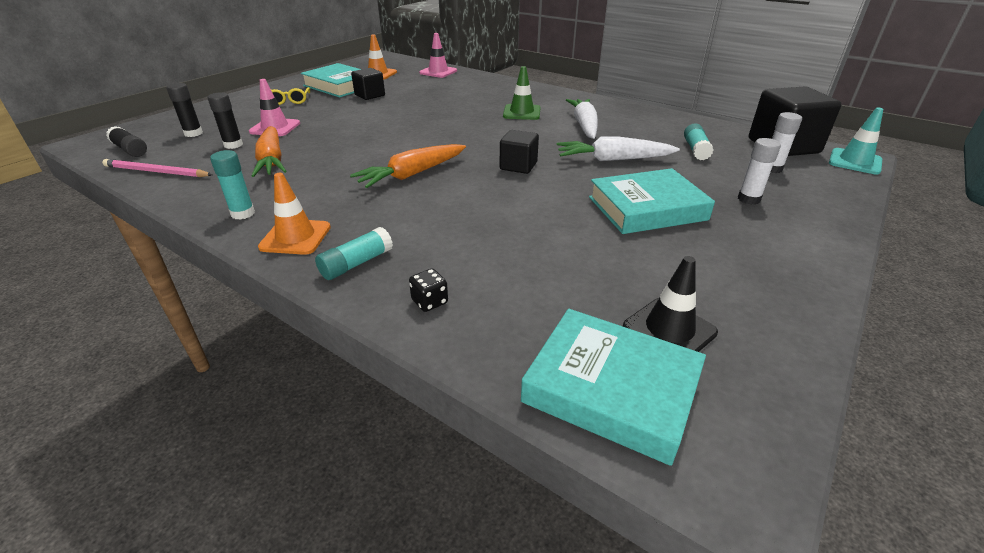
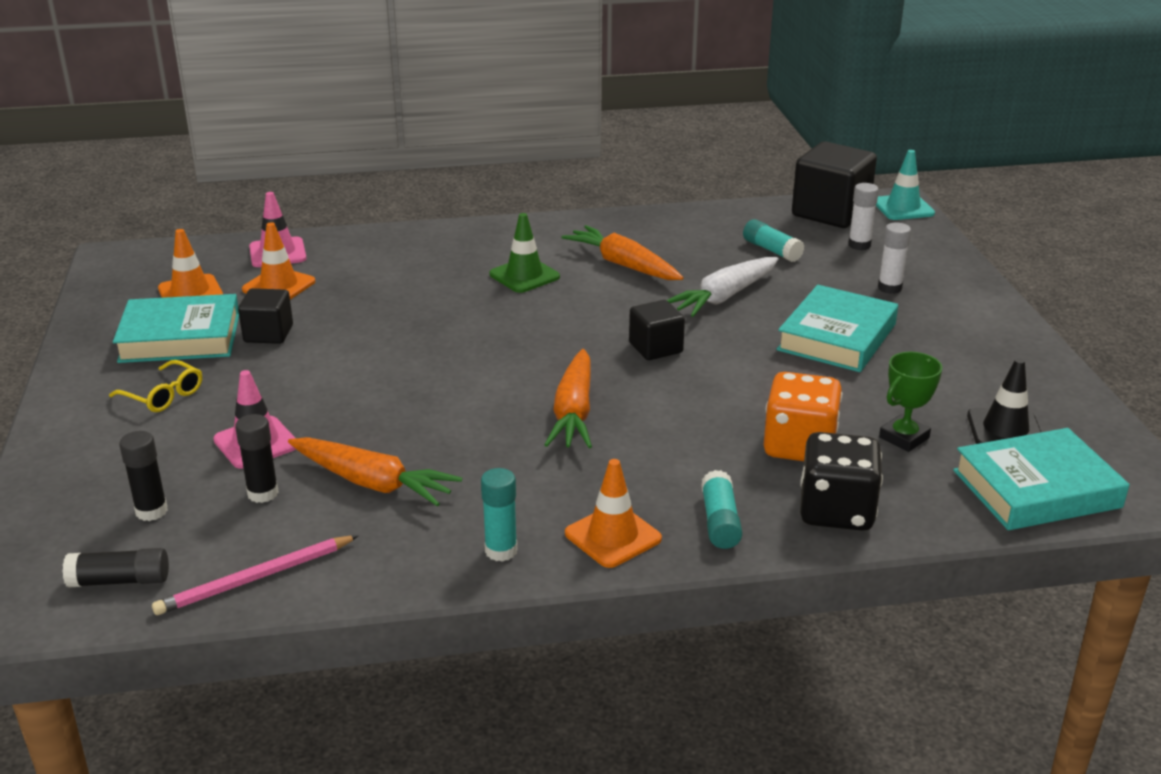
camera: 45 degrees left, 5 degrees down
black dice [409,268,448,312] -> black dice [800,432,883,531], size x2.25
white carrot [566,99,598,139] -> orange carrot [561,225,684,280]
none -> orange traffic cone [242,222,315,299]
none -> orange dice [763,372,842,461]
none -> green trophy [879,352,942,452]

